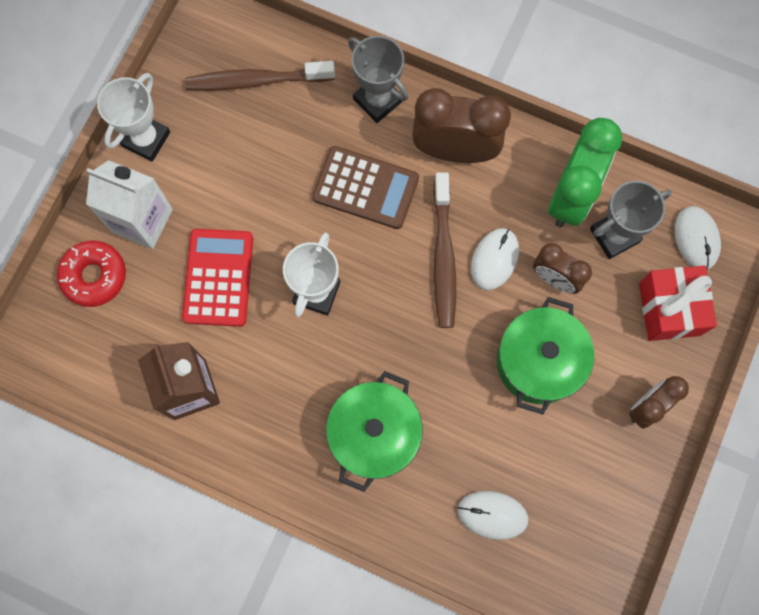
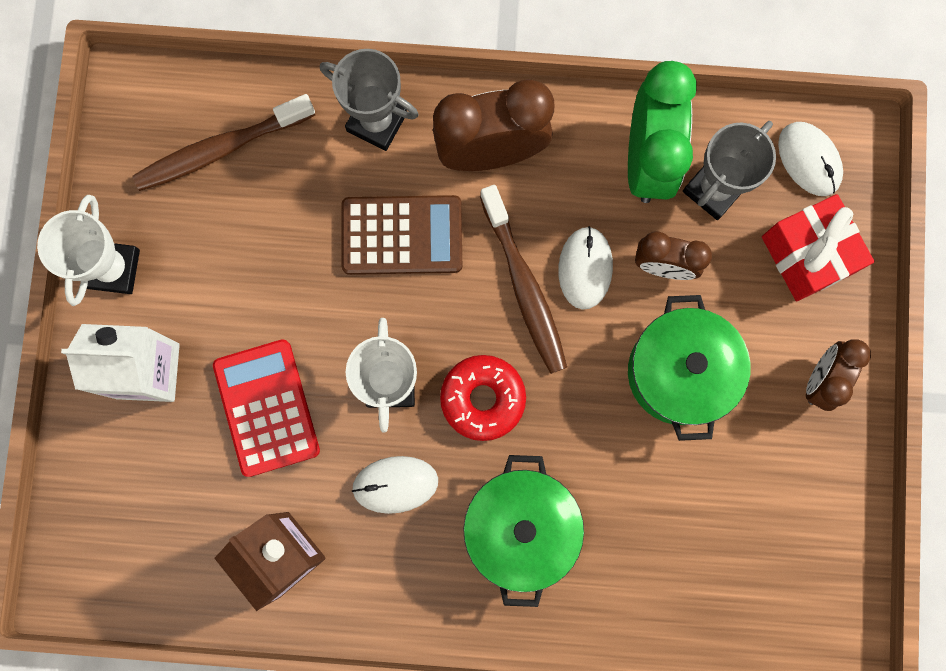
camera: 20 degrees left, 5 degrees up
red donut [57,241,126,307] -> red donut moved to [440,355,526,441]
white mouse [458,491,528,540] -> white mouse moved to [352,456,438,514]

